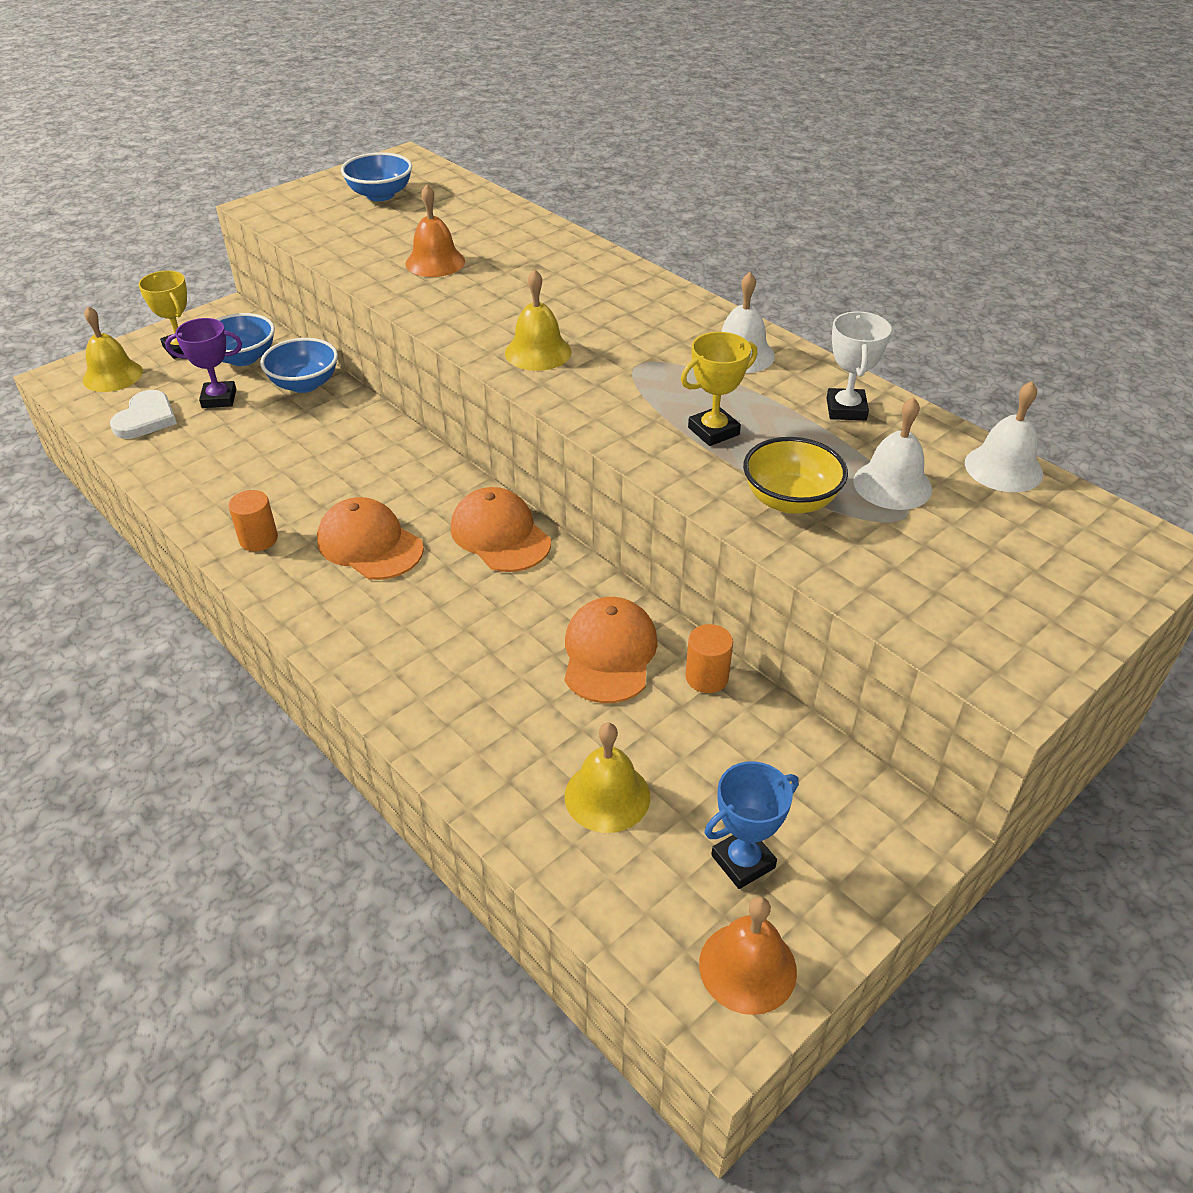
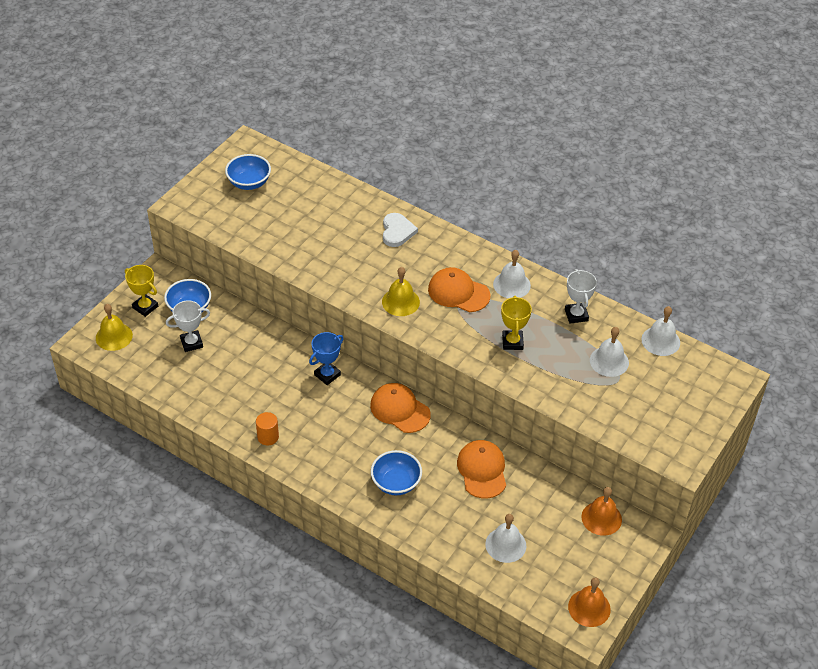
camera: 15 degrees left, 5 degrees up
white heart [110,390,177,439] -> white heart moved to [383,213,418,247]
purple trophy [165,318,242,408] -> white trophy [166,301,210,352]
blue bowl [260,338,338,393] -> blue bowl moved to [371,450,422,495]
orange cap [317,497,424,580] -> orange cap moved to [428,267,490,312]
orange bell [405,184,465,277] -> orange bell moved to [581,487,622,536]
yellow bell [565,722,650,833] -> white bell [485,514,526,563]
yellow trophy [681,332,757,446] -> yellow trophy turned 45 degrees counterclockwise [501,296,532,350]
orange cylinder [686,624,733,693] -> none
blue trophy [704,762,799,889] -> blue trophy moved to [309,332,344,385]
yellow bowl [743,437,848,514] -> none

